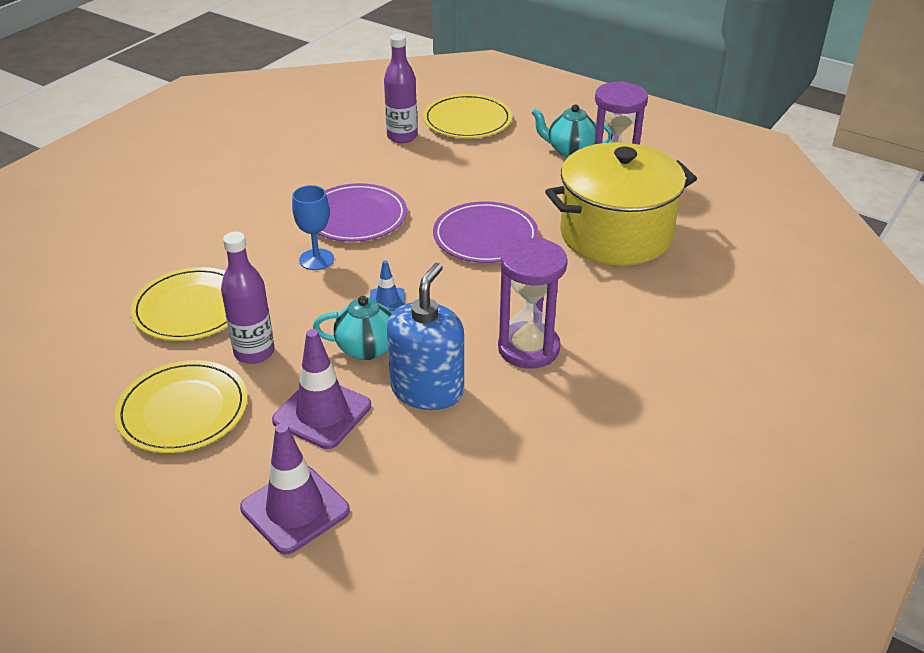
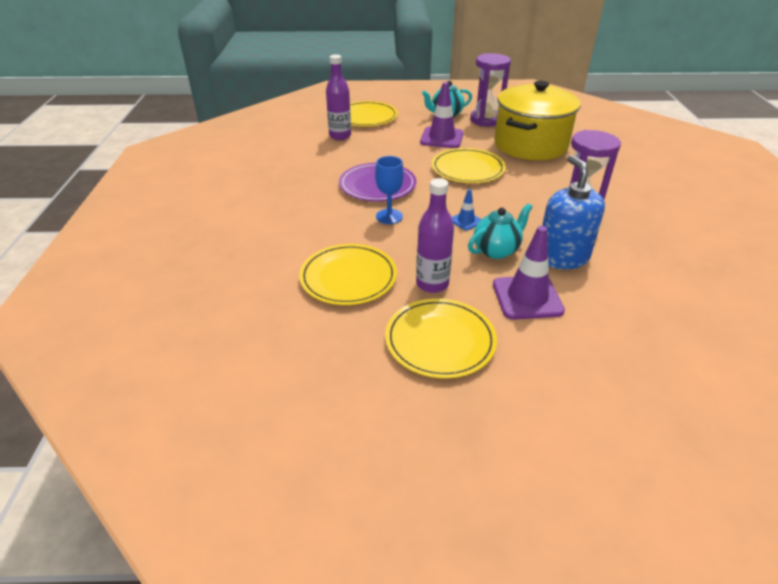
camera: 35 degrees left, 0 degrees up
purple traffic cone [240,423,350,555] -> purple traffic cone moved to [420,82,464,148]
purple plate [433,201,539,263] -> yellow plate [431,148,506,183]

